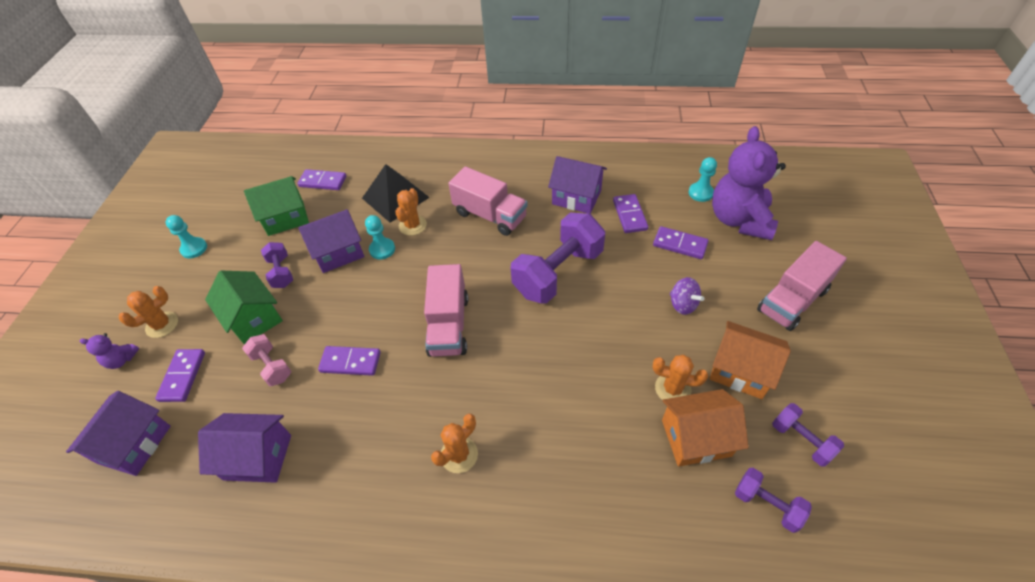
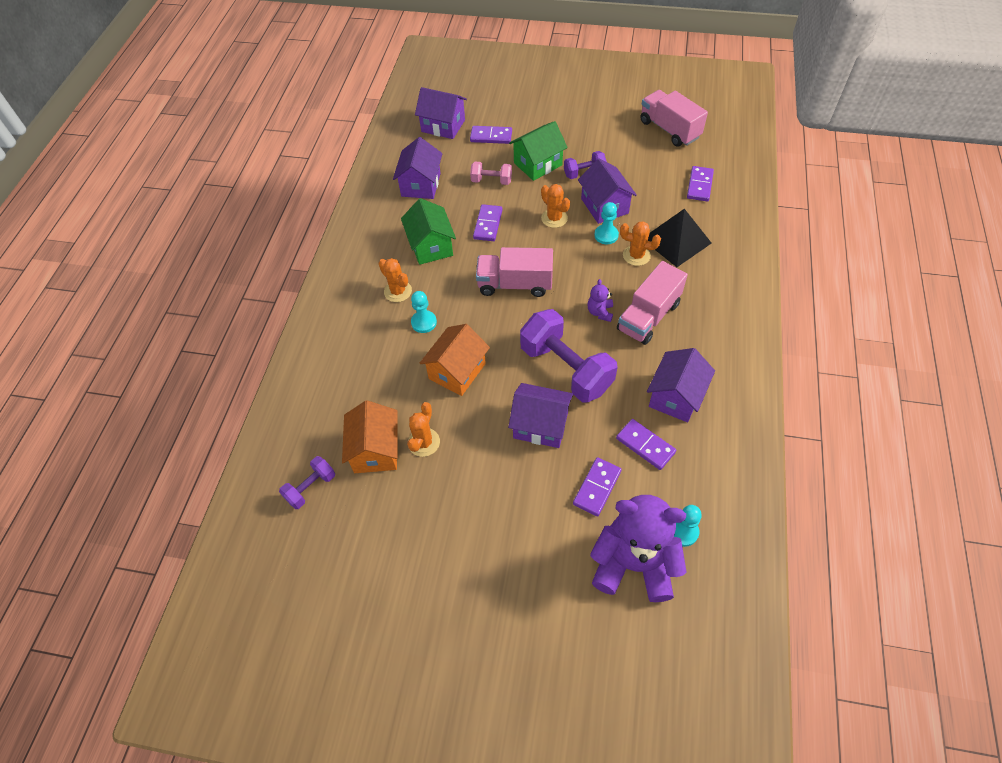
camera: 95 degrees right, 5 degrees up
purple teddy bear [79,333,139,369] -> purple teddy bear moved to [587,279,613,322]
orange cactus [119,286,178,338] -> orange cactus moved to [541,184,570,228]
turquoise pawn [166,215,207,258] -> turquoise pawn moved to [411,291,437,333]
pink dumbbell [242,334,292,386] -> pink dumbbell turned 45 degrees clockwise [470,162,512,185]
green house [244,176,309,236] -> green house moved to [401,198,456,265]
purple domino [613,194,648,233] -> purple domino turned 45 degrees clockwise [616,419,676,470]
purple spinning top [670,277,704,315] -> none
orange house [709,321,791,399] -> orange house moved to [420,324,490,396]
pink truck [757,241,847,331] -> pink truck moved to [640,90,708,147]
purple dumbbell [772,403,844,467] -> none
none -> purple house [508,383,573,448]

